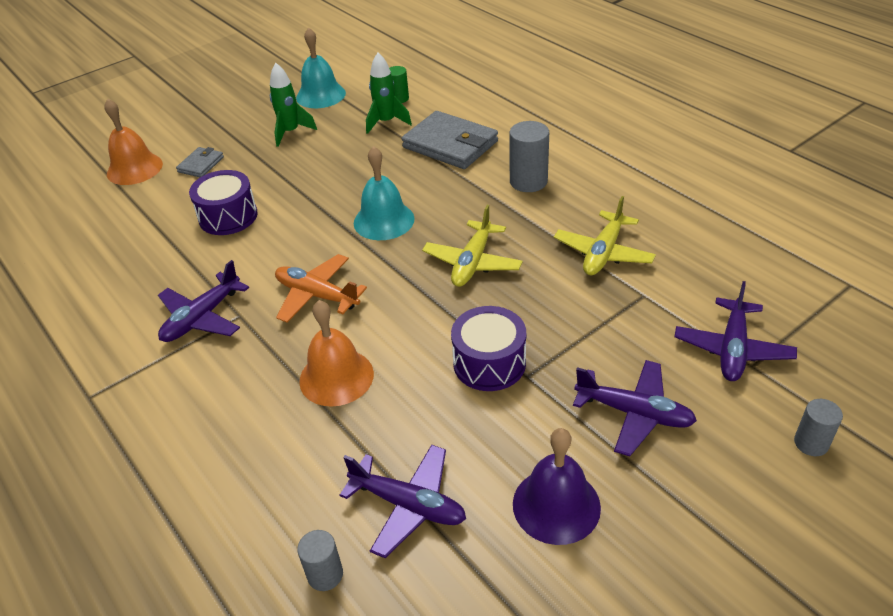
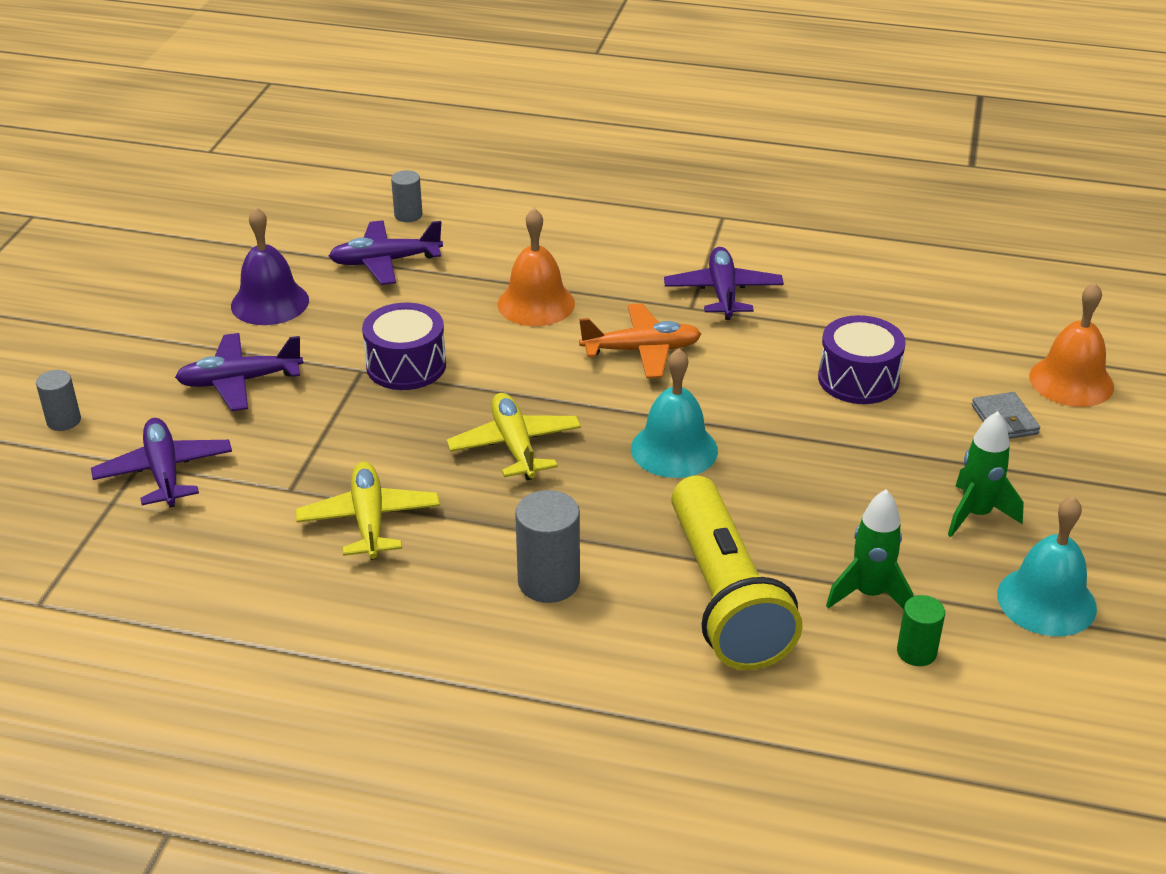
camera: 140 degrees right, 5 degrees down
grey wallet [402,111,498,169] -> yellow flashlight [671,476,803,670]

